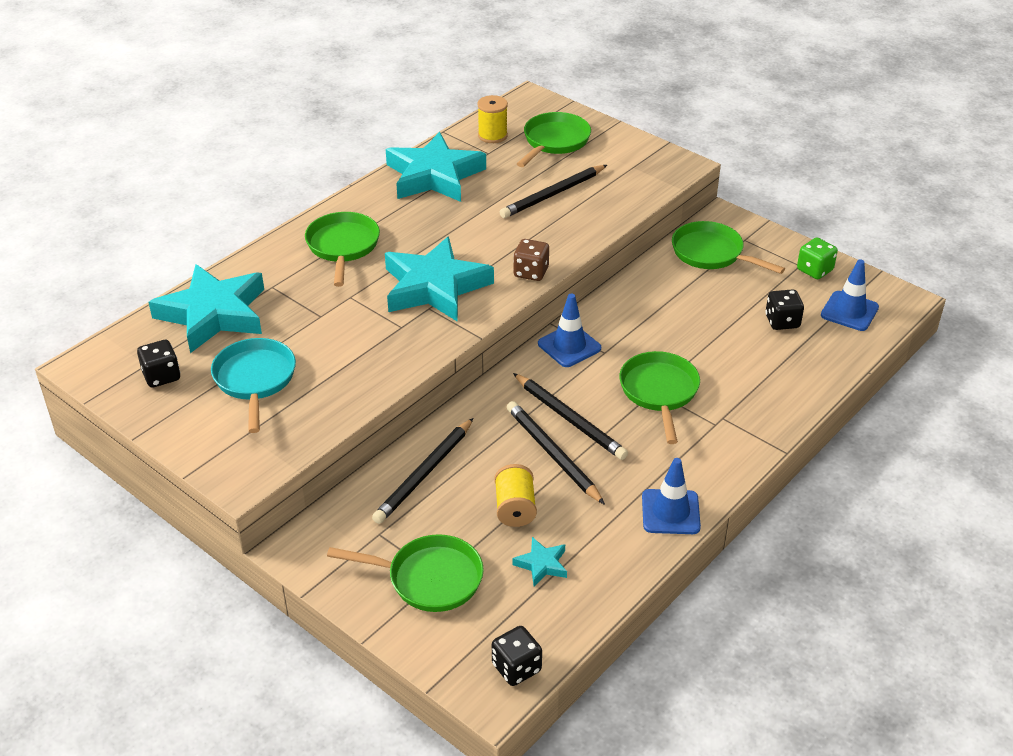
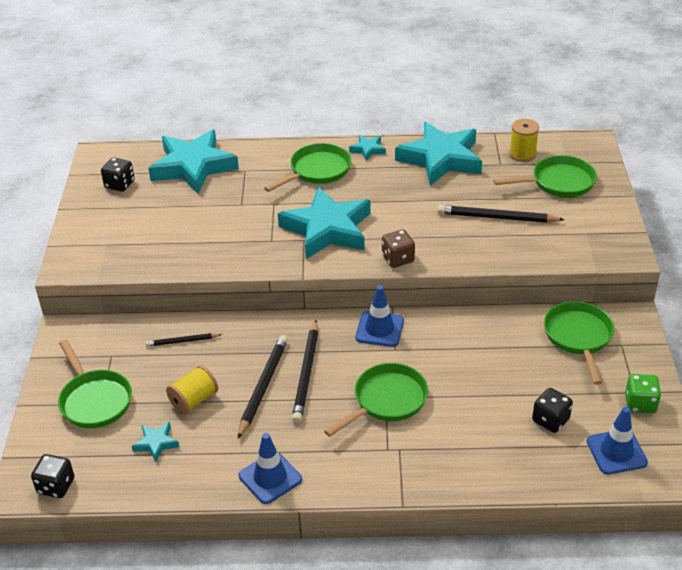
camera: 50 degrees right, 0 degrees up
turquoise pan [211,338,296,433] -> none
black pencil [372,418,473,524] -> black pencil [145,333,222,346], size x0.57
none -> turquoise star [349,135,386,161]

